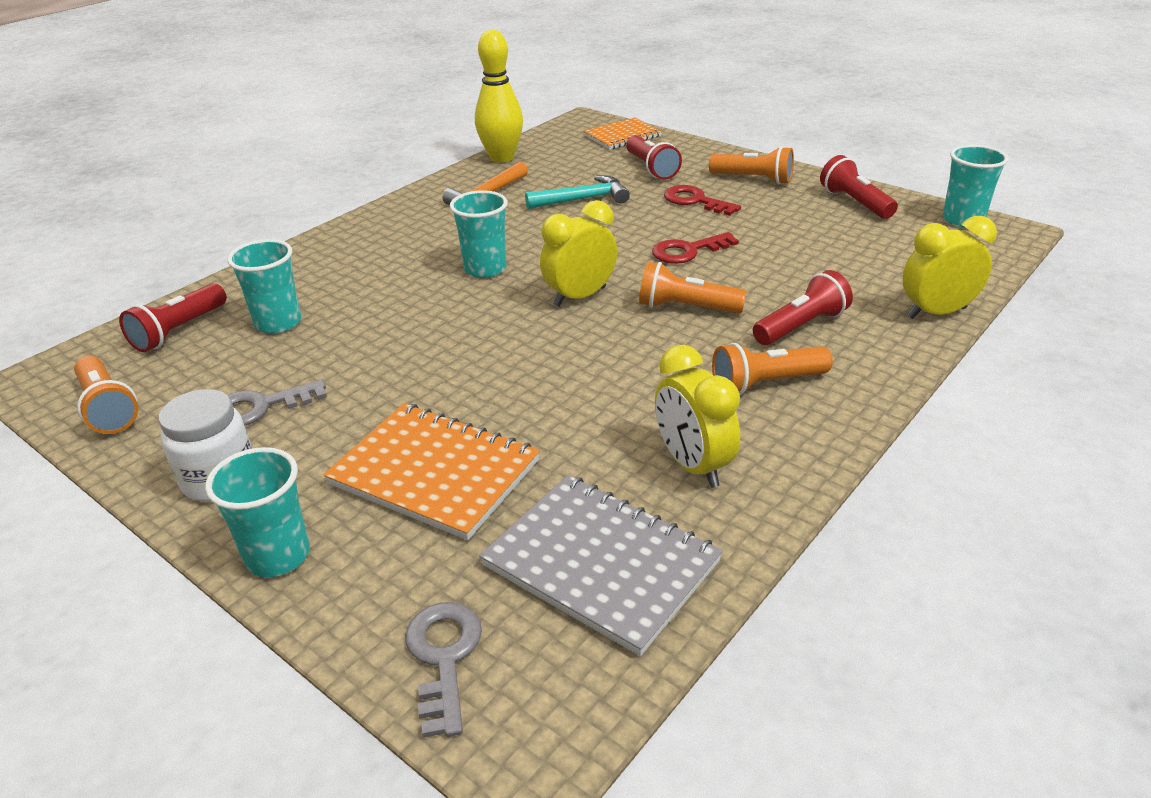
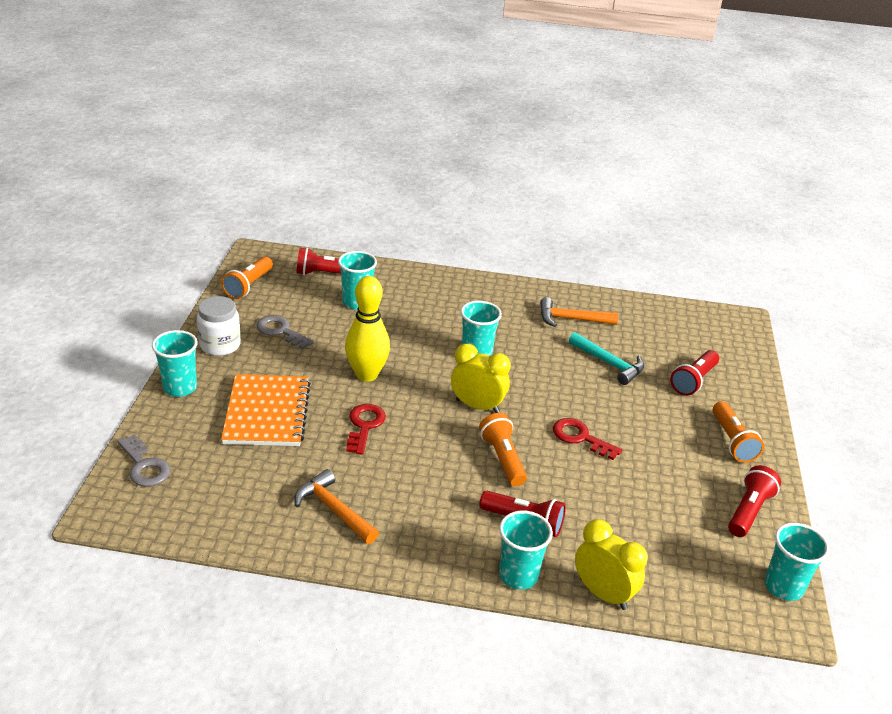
camera: 55 degrees right, 0 degrees up
grey key [405,602,482,738] -> grey key turned 90 degrees clockwise [117,434,170,487]
yellow bowling pin [475,30,523,163] -> yellow bowling pin moved to [345,276,390,382]
grey notebook [479,475,723,656] -> none
orange notebook [583,118,662,150] -> none
yellow clock [655,345,740,488] -> orange hammer [295,469,379,544]
red key [664,185,741,216] -> red key moved to [346,404,386,455]
orange flashlight [712,343,833,395] -> none
none -> turquoise cup [499,511,553,590]

